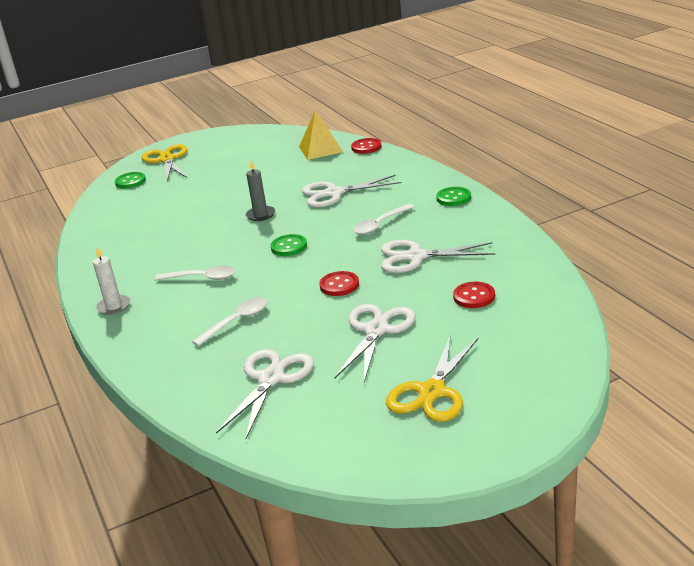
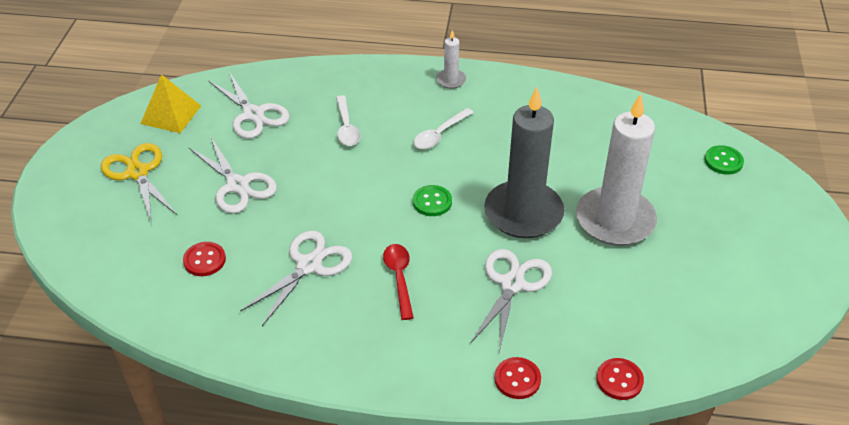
camera: 120 degrees right, 15 degrees up
yellow scissors [141,144,188,181] -> none
grey candle [246,161,275,221] -> grey candle [484,87,564,238], size x2.27
yellow pyramid [299,110,343,160] -> yellow pyramid moved to [140,74,201,133]
red button [319,271,359,296] -> red button moved to [494,357,541,399]
white spoon [353,204,415,235] -> red spoon [383,244,414,320]
green button [436,187,471,206] -> none
none -> white candle [576,94,657,246]

